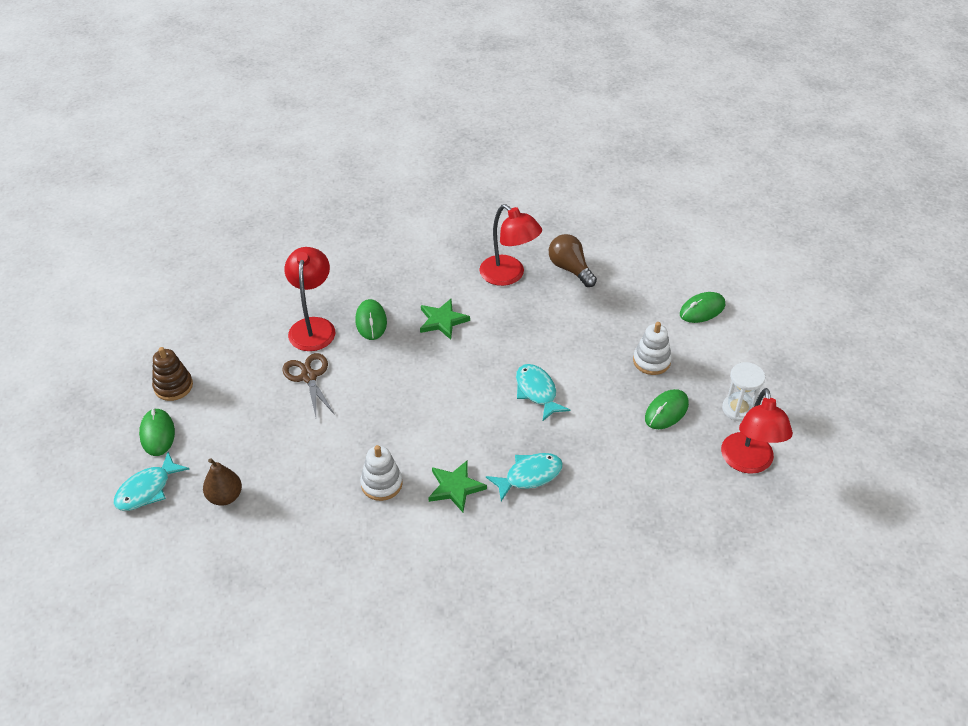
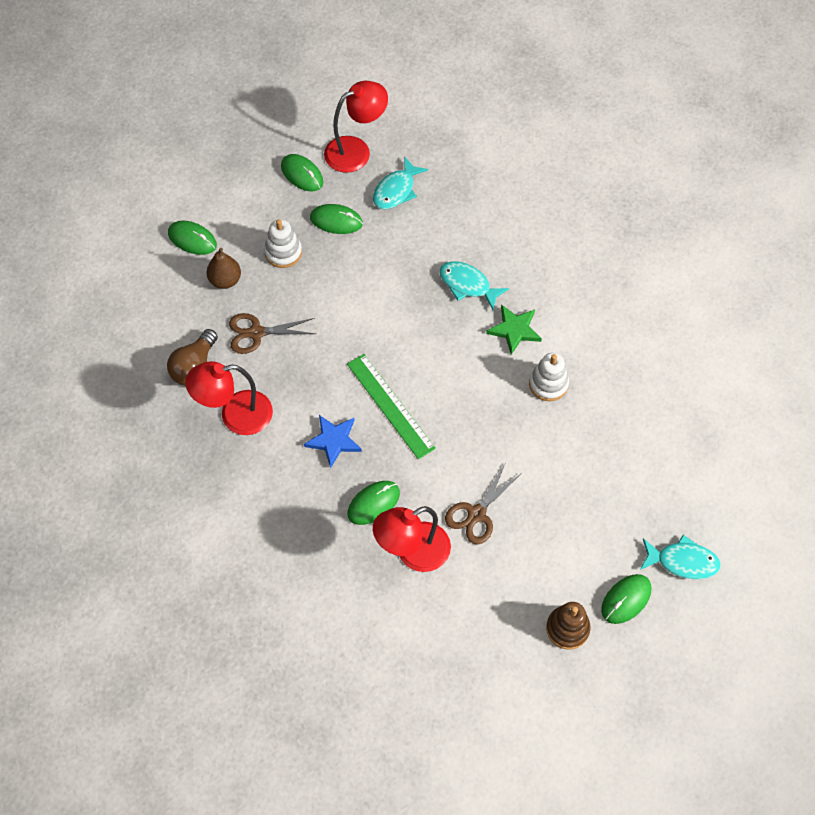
camera: 120 degrees left, 15 degrees up
brown pear [203,458,242,506] -> brown pear moved to [207,248,241,289]
green star [420,299,470,340] -> blue star [304,415,362,469]
red lamp [479,204,542,286] -> red lamp turned 120 degrees counterclockwise [185,361,273,435]
turquoise fish [516,364,570,421] -> turquoise fish moved to [373,157,428,210]
white hourglass [722,362,765,422] -> green mouse [281,154,323,192]
none -> brown scissors [229,313,316,354]
none -> green ruler [347,354,436,459]

